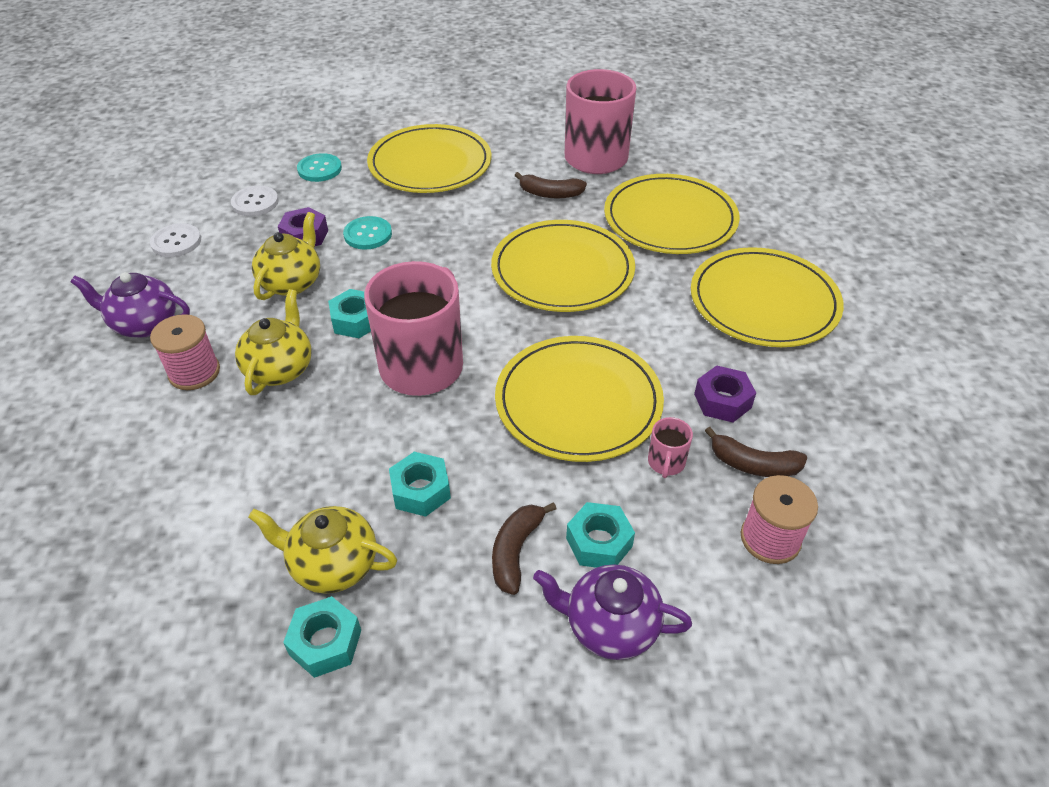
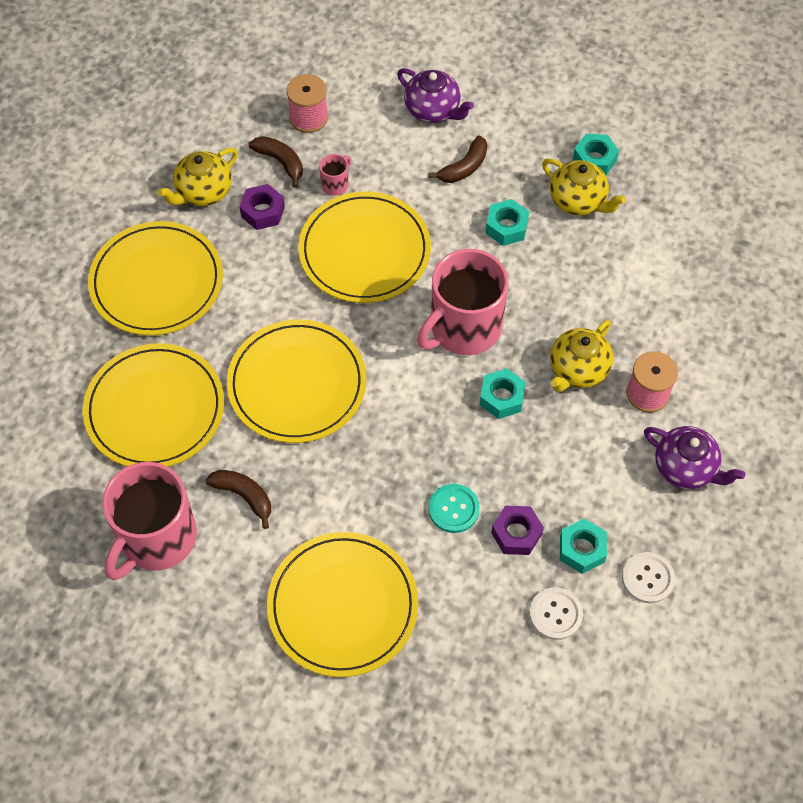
camera: 155 degrees left, 15 degrees up
yellow teapot [252,212,320,300] -> yellow teapot moved to [157,148,238,206]
turquoise button [297,153,342,182] -> none
turquoise nut [566,502,635,568] -> turquoise nut moved to [560,519,607,574]

